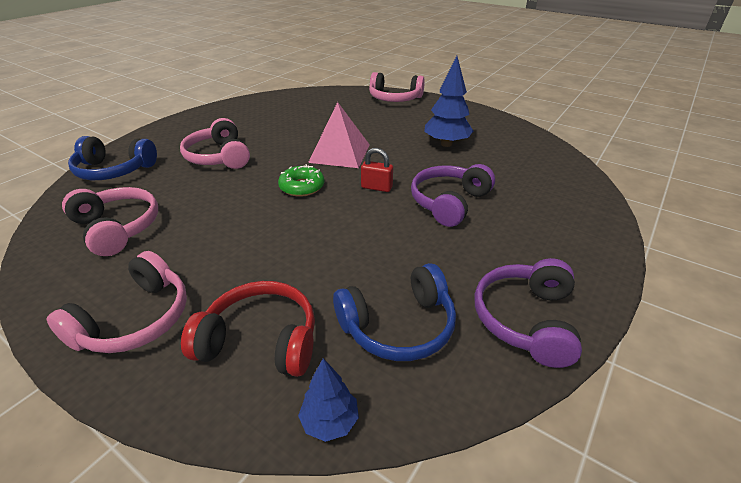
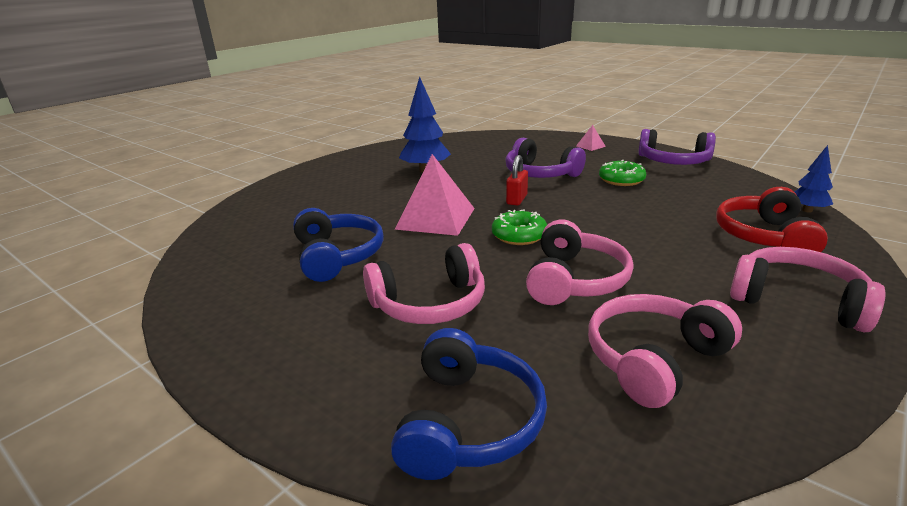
camera: 85 degrees left, 10 degrees down
blue headphones [333,263,456,361] -> blue headphones moved to [293,208,384,282]
pink headphones [369,72,425,102] -> pink headphones moved to [526,220,634,305]
none -> pink pyramid [576,125,606,151]
none -> green donut [599,160,646,186]

